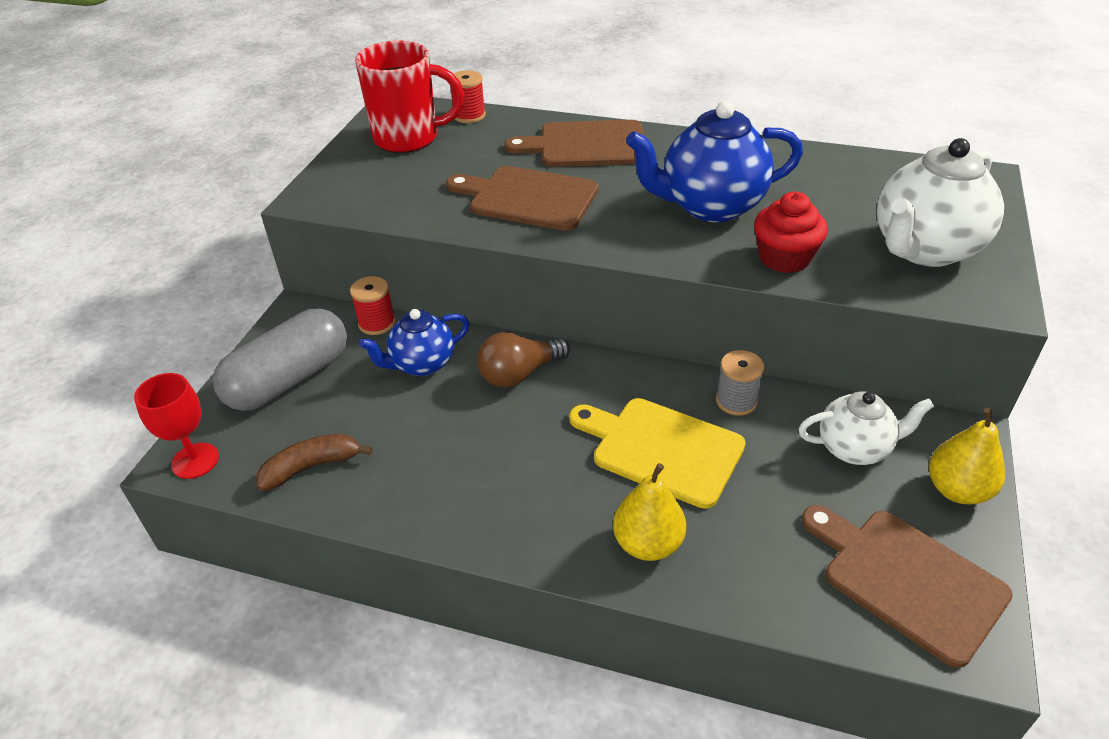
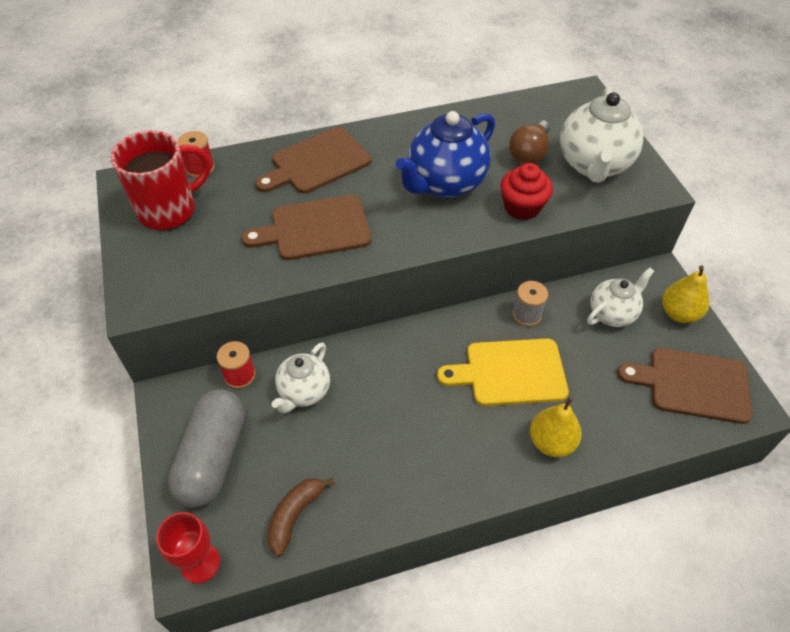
camera: 35 degrees left, 10 degrees up
blue teapot [359,309,469,376] -> white teapot [271,342,330,413]
brown light bulb [477,332,570,388] -> brown light bulb moved to [509,120,550,164]

